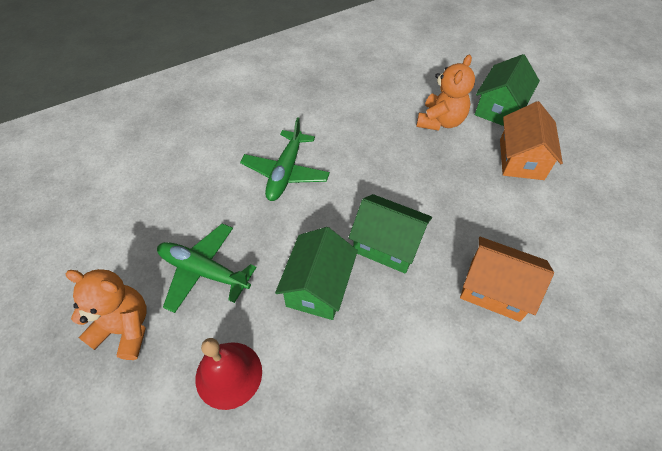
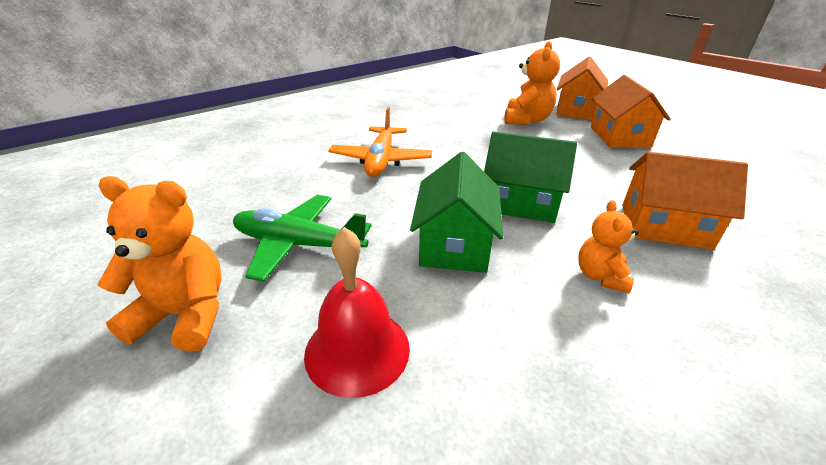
camera: 10 degrees left, 20 degrees down
green plane [240,117,330,201] -> orange plane [328,107,432,177]
green house [475,54,540,126] -> orange house [556,56,608,120]
none -> orange teddy bear [578,200,639,293]

